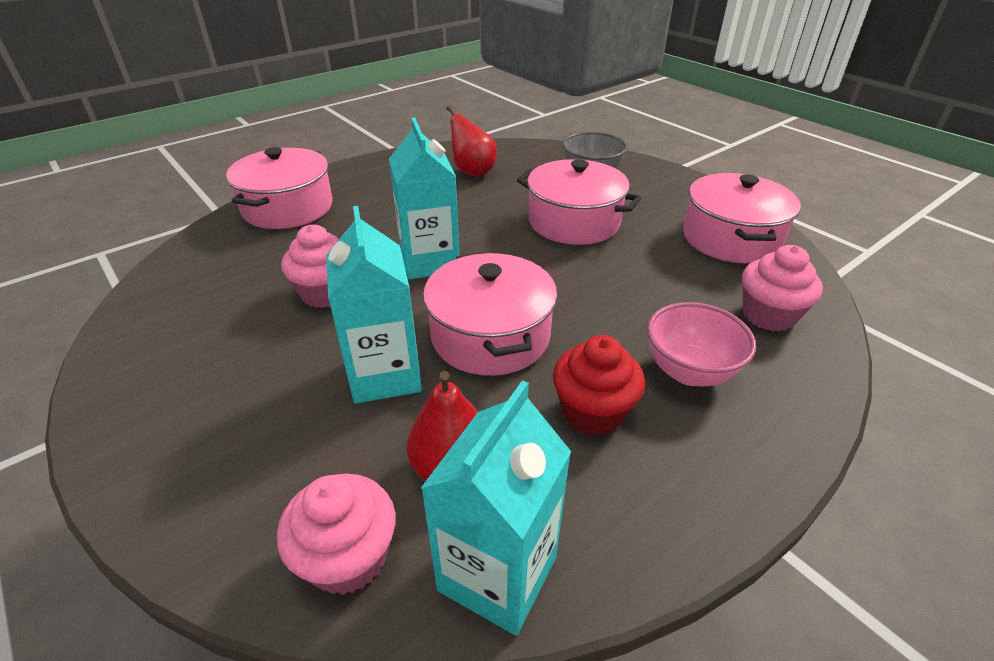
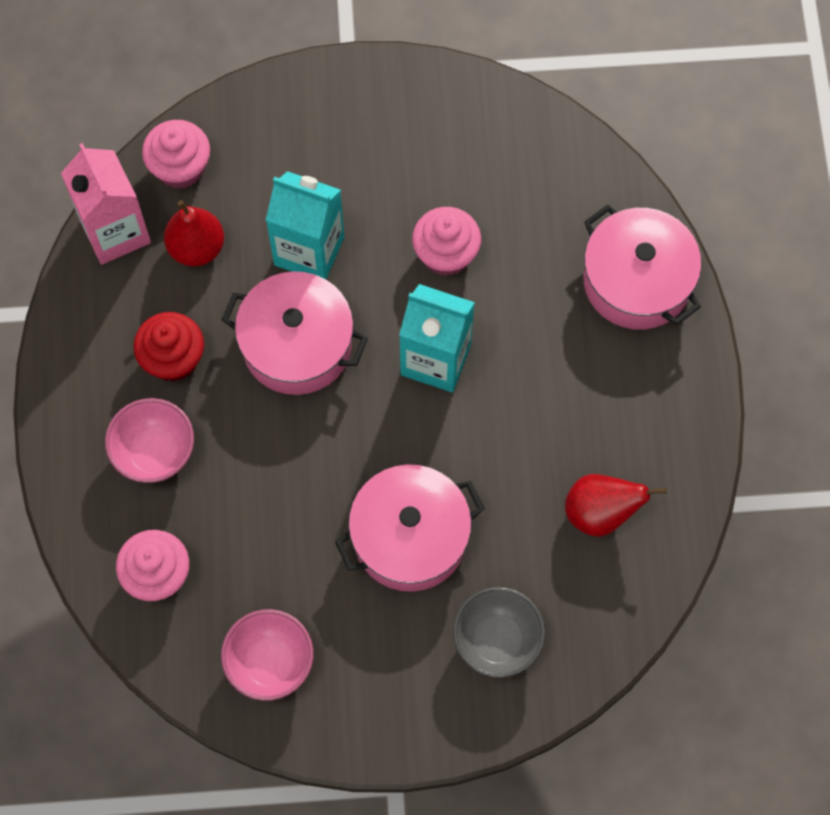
camera: 125 degrees right, 30 degrees up
turquoise carton [420,380,571,636] -> pink carton [61,143,151,265]
pink pot [683,173,801,263] -> pink bowl [221,609,313,701]

